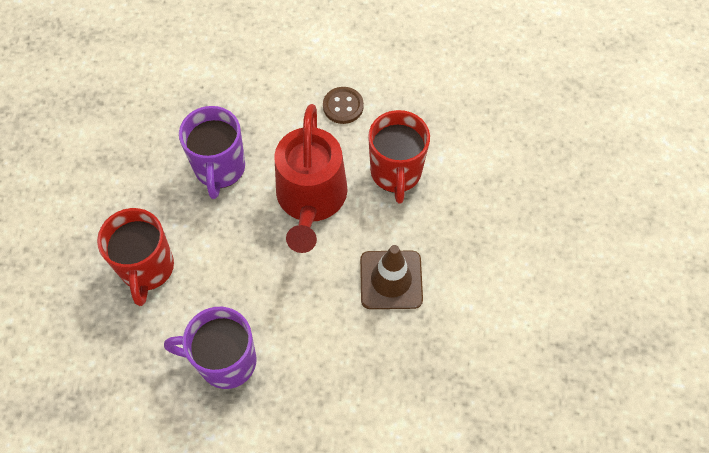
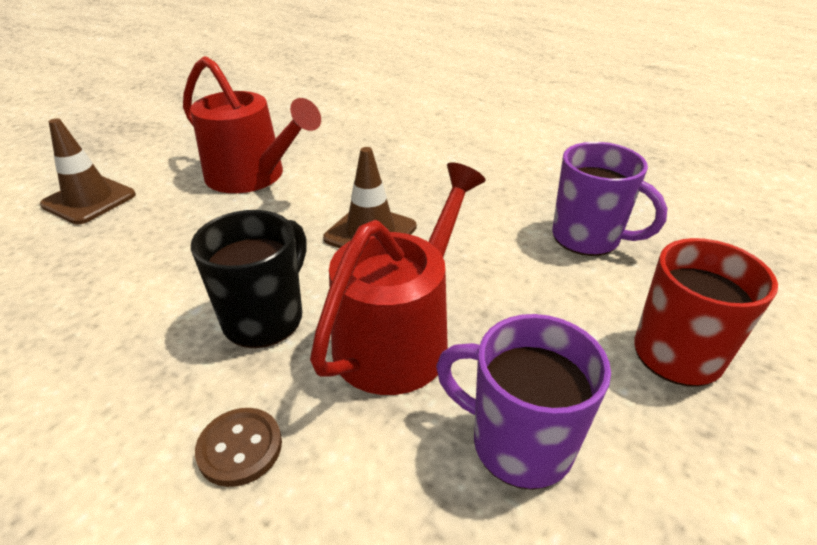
camera: 150 degrees left, 25 degrees down
purple mug [179,106,245,199] -> purple mug turned 90 degrees counterclockwise [436,314,611,489]
red mug [368,110,430,204] -> black mug [191,210,306,348]
none -> brown traffic cone [40,118,136,224]
none -> red watering can [183,56,321,193]

